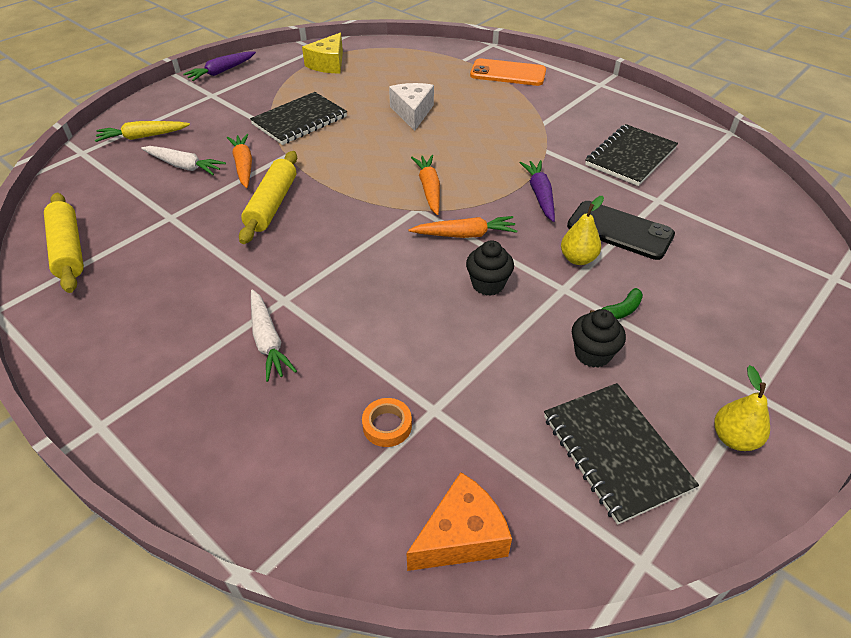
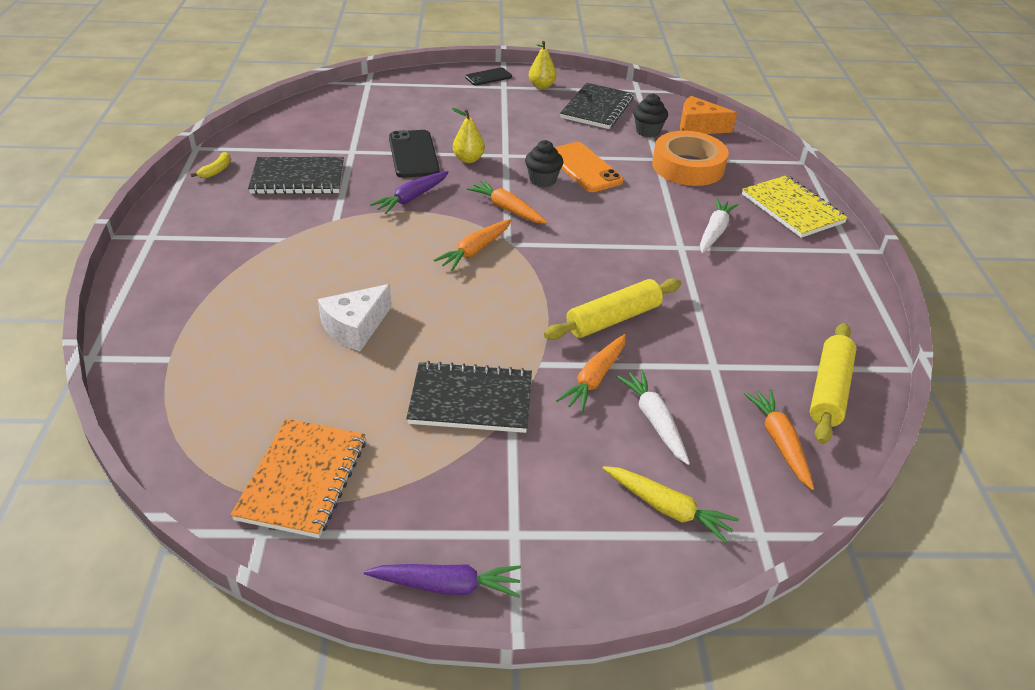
camera: 135 degrees left, 5 degrees down
yellow cheese [302,33,343,73] -> orange notebook [231,419,366,538]
orange tape [362,398,412,447] -> orange tape [652,131,729,186], size x2.29
orange phone [470,59,546,86] -> orange phone moved to [554,142,624,192]
black cupcake [572,309,626,368] -> black cupcake moved to [633,94,668,138]
green banana [590,288,643,319] -> none
none -> yellow banana [191,152,231,178]
none -> black phone [465,68,512,85]
none -> yellow notebook [742,175,848,238]
none -> orange carrot [744,389,814,490]

